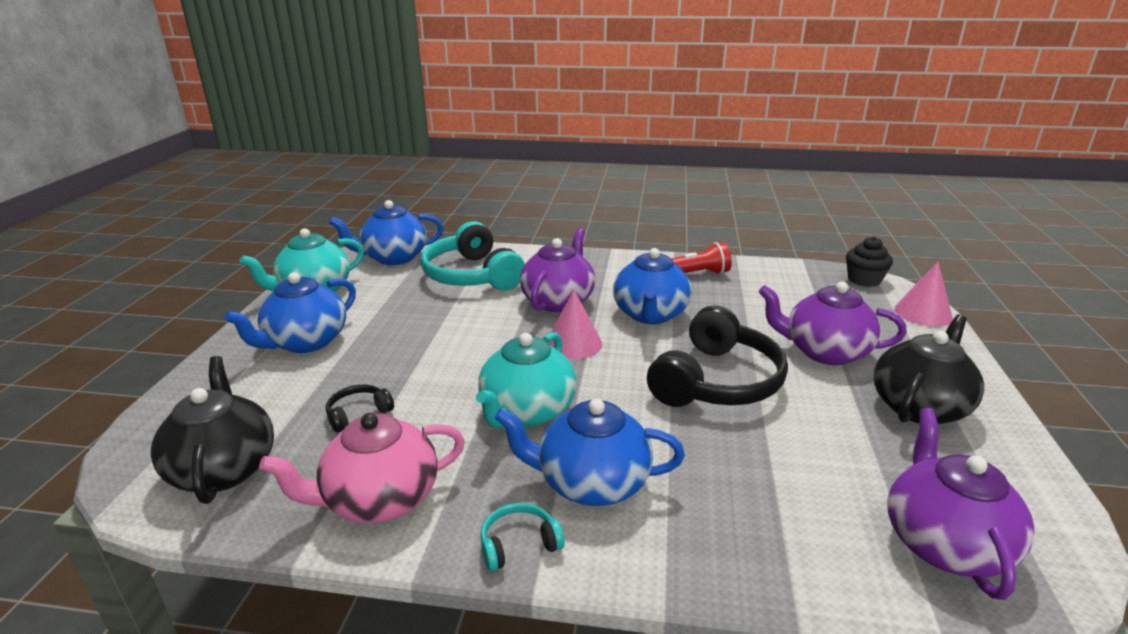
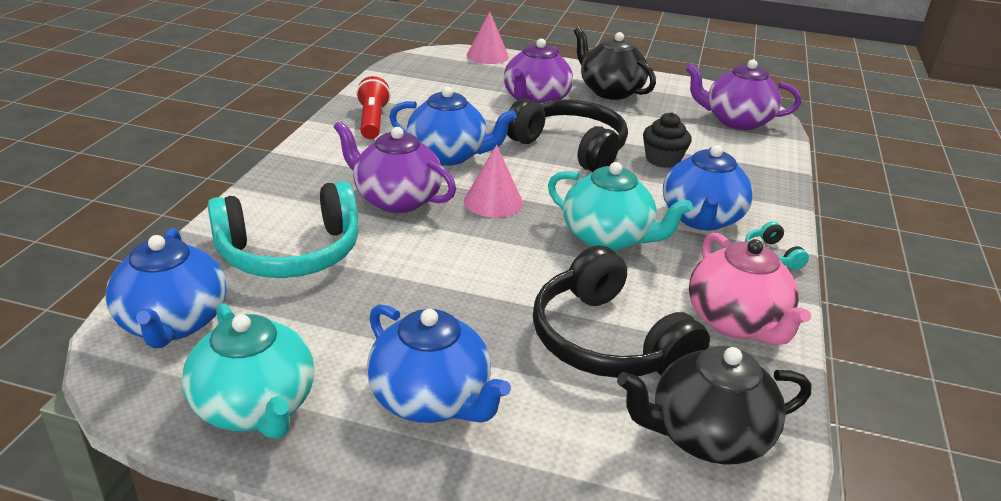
camera: 85 degrees left, 5 degrees up
black headphones [326,385,394,432] -> black headphones [533,245,710,378], size x2.31
black cupcake [846,237,893,287] -> black cupcake moved to [643,112,692,168]

